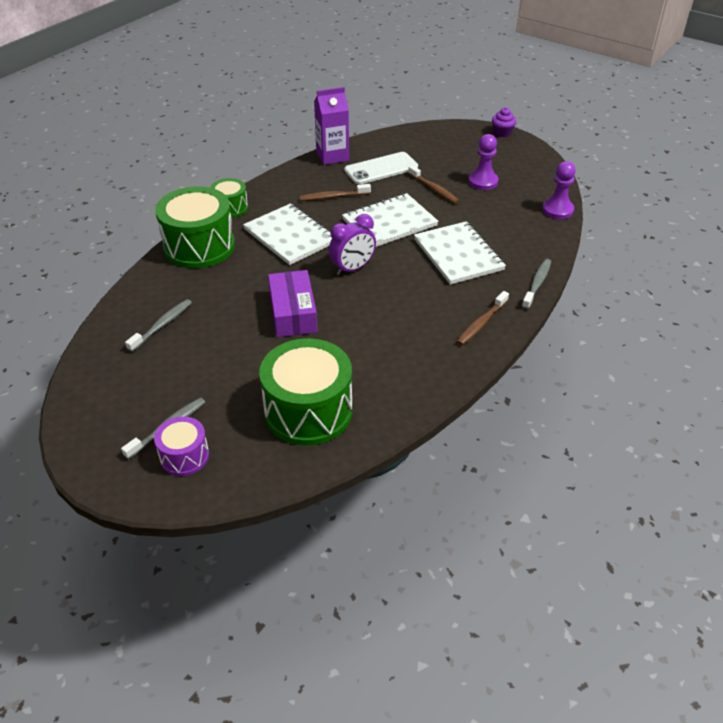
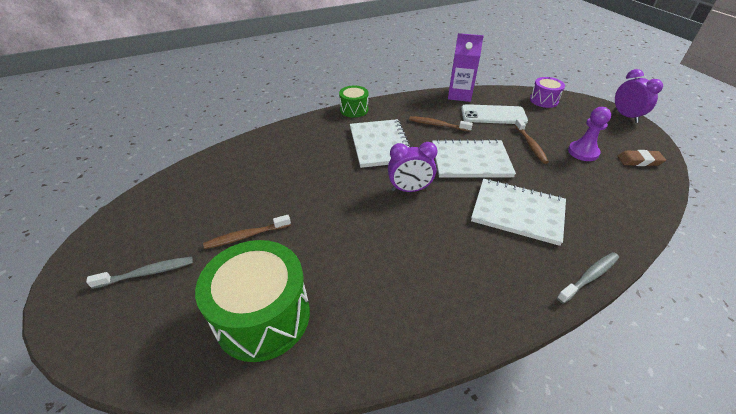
camera: 30 degrees right, 0 degrees up
grey toothbrush [125,299,192,352] -> none
purple drum [154,416,209,476] -> purple drum moved to [530,77,565,108]
green drum [155,186,235,268] -> none
purple box [268,270,318,337] -> none
white notebook [414,221,506,285] -> white notebook turned 75 degrees counterclockwise [471,179,566,246]
brown toothbrush [456,291,509,345] -> brown toothbrush moved to [203,215,291,249]
purple cupcake [492,108,516,137] -> purple clock [614,69,663,123]
purple pawn [542,161,576,219] -> none
none -> brown eraser [617,150,666,166]

